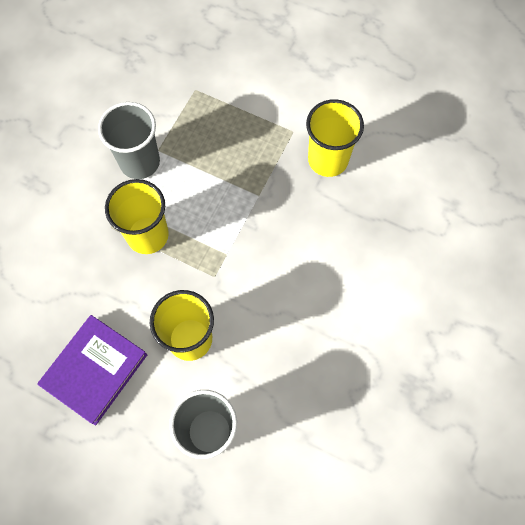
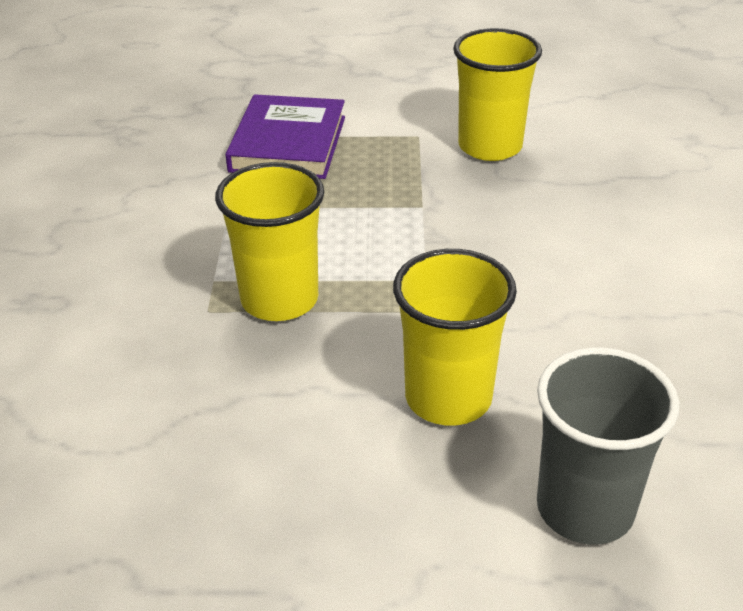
camera: 25 degrees left, 30 degrees down
purple book [37,315,147,425] -> purple book moved to [225,94,345,179]
grey cup [98,102,160,179] -> none

